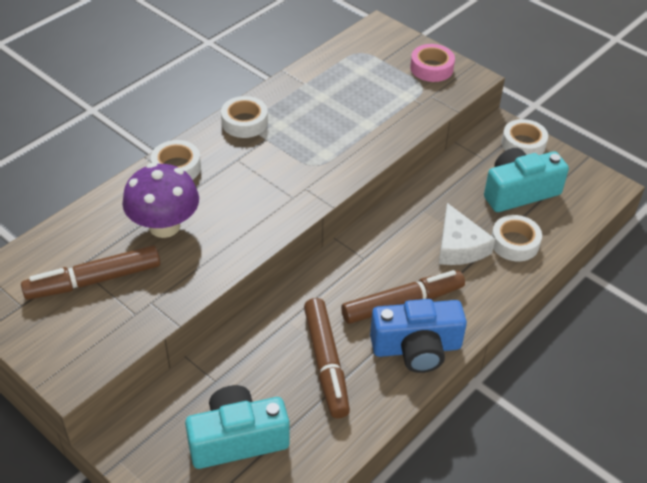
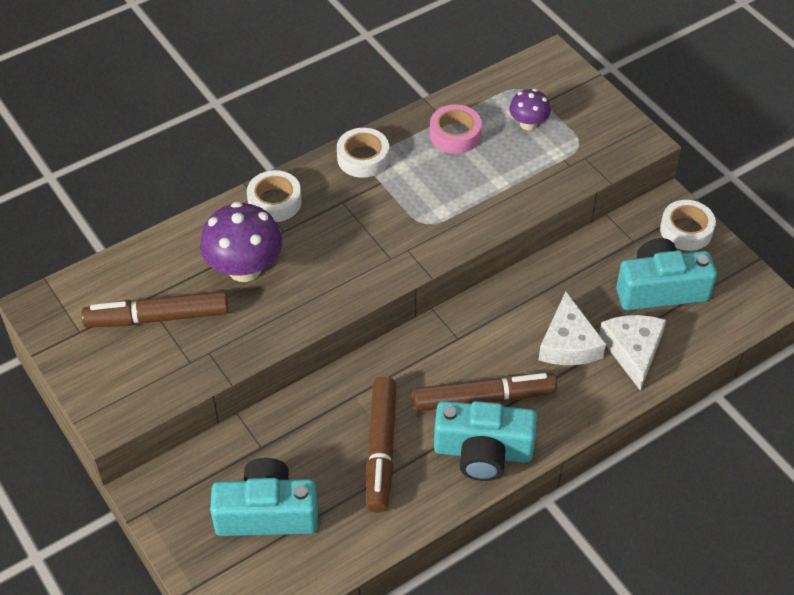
camera: 15 degrees right, 5 degrees up
blue camera [370,299,467,373] -> turquoise camera [434,401,537,481]
pink tape [410,44,455,82] -> pink tape moved to [430,104,482,153]
white tape [491,215,542,261] -> white cheese [599,315,666,391]
none -> purple mushroom [509,89,551,130]

